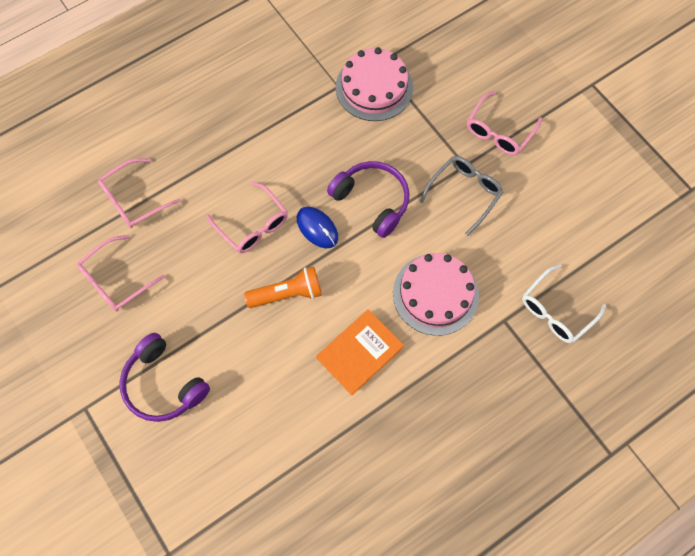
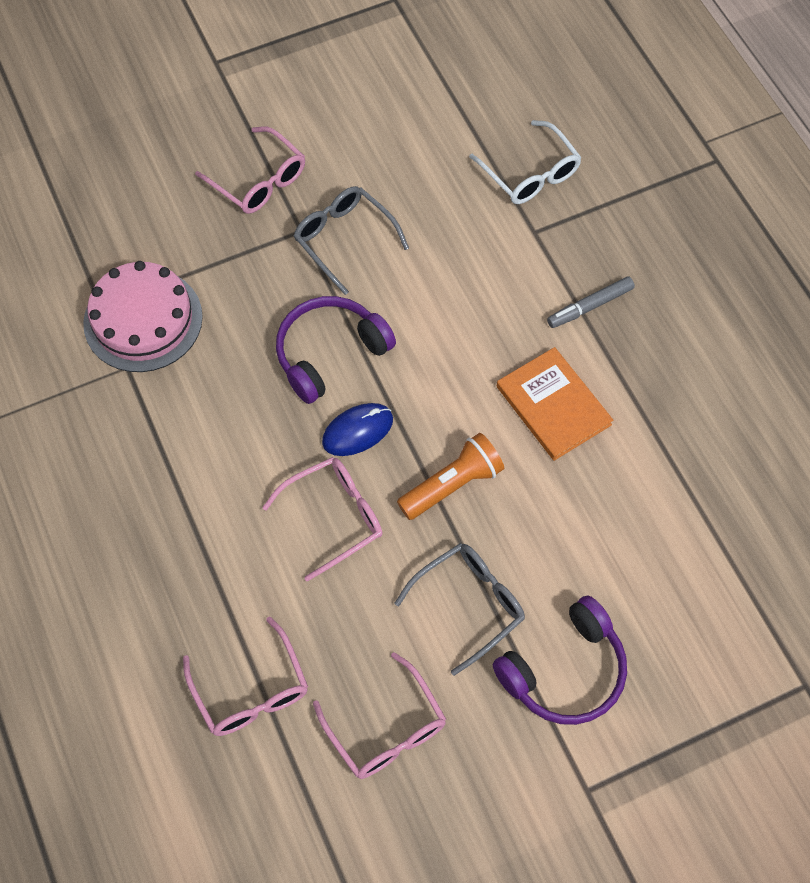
camera: 80 degrees left, 5 degrees down
orange flashlight [244,266,322,308] -> orange flashlight turned 60 degrees clockwise [397,433,504,520]
pink cake [393,253,479,336] -> none
none -> grey glasses [395,543,525,676]
none -> grey marker [547,277,635,328]

